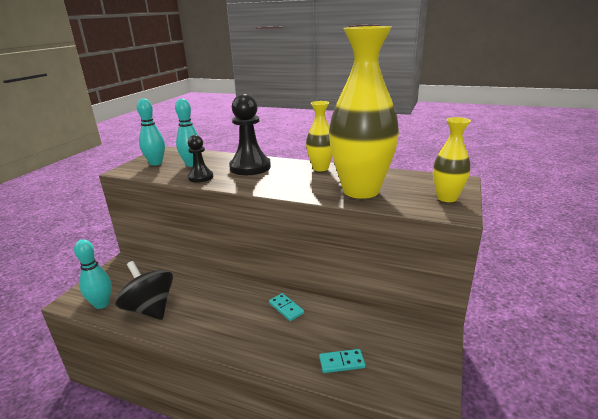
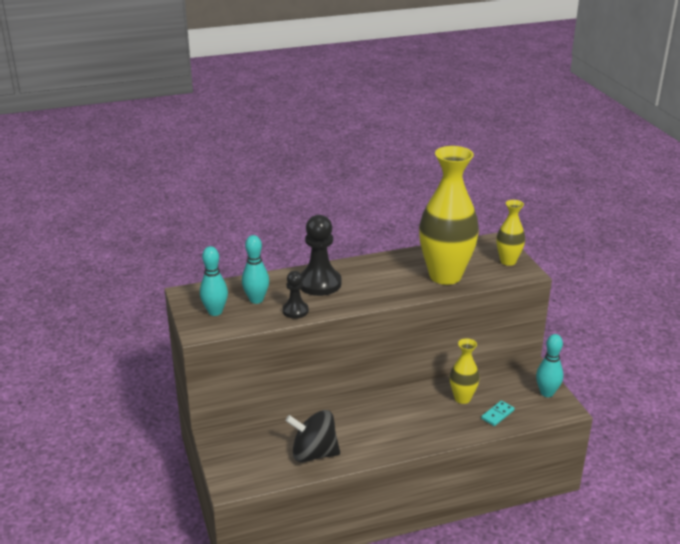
camera: 40 degrees left, 5 degrees up
turquoise bowling pin [74,239,112,309] -> turquoise bowling pin moved to [536,334,563,397]
turquoise domino [269,293,304,321] -> none
yellow vase [306,101,332,171] -> yellow vase moved to [450,338,480,404]

